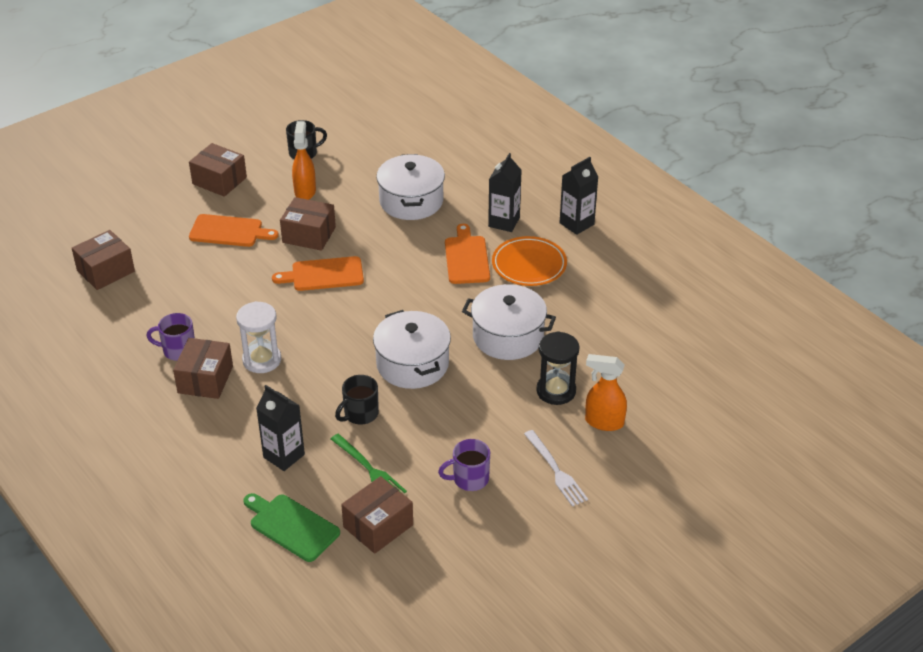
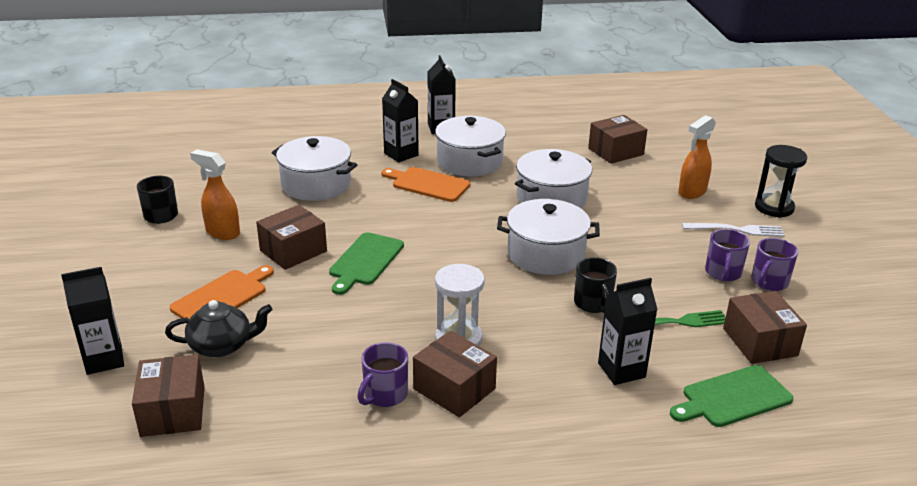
camera: 60 degrees left, 10 degrees down
brown box [189,143,247,197] -> brown box moved to [588,115,647,164]
orange cutting board [272,256,364,291] -> green cutting board [329,232,404,295]
orange plate [492,236,567,286] -> white pot [435,116,506,176]
black hourglass [537,331,580,405] -> black hourglass moved to [755,145,807,218]
none -> black carton [61,267,124,375]
none -> black teapot [165,300,272,357]
none -> purple mug [751,238,798,291]

